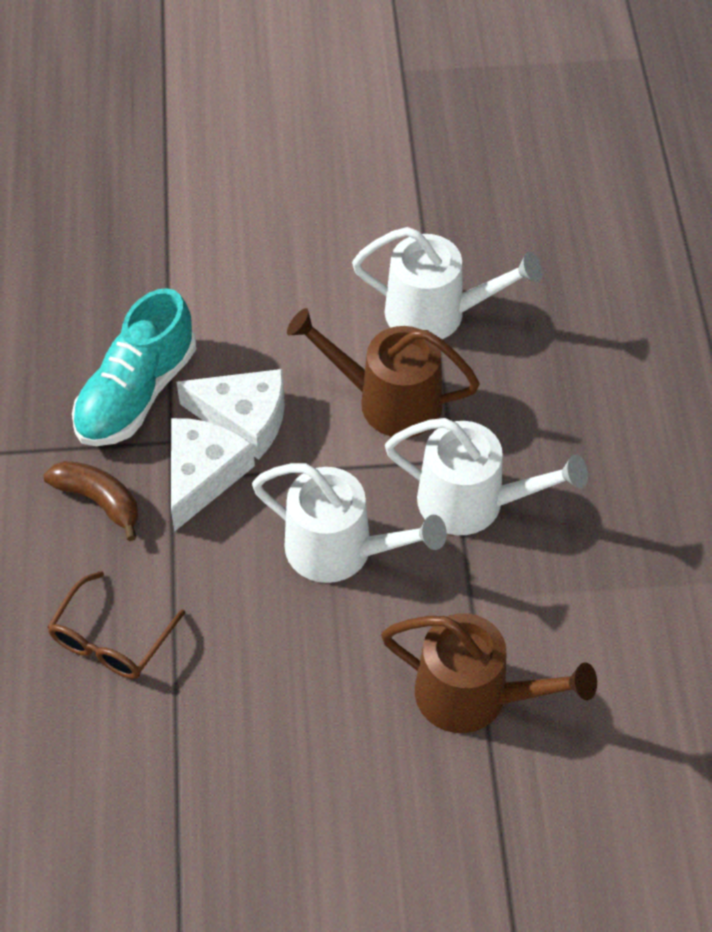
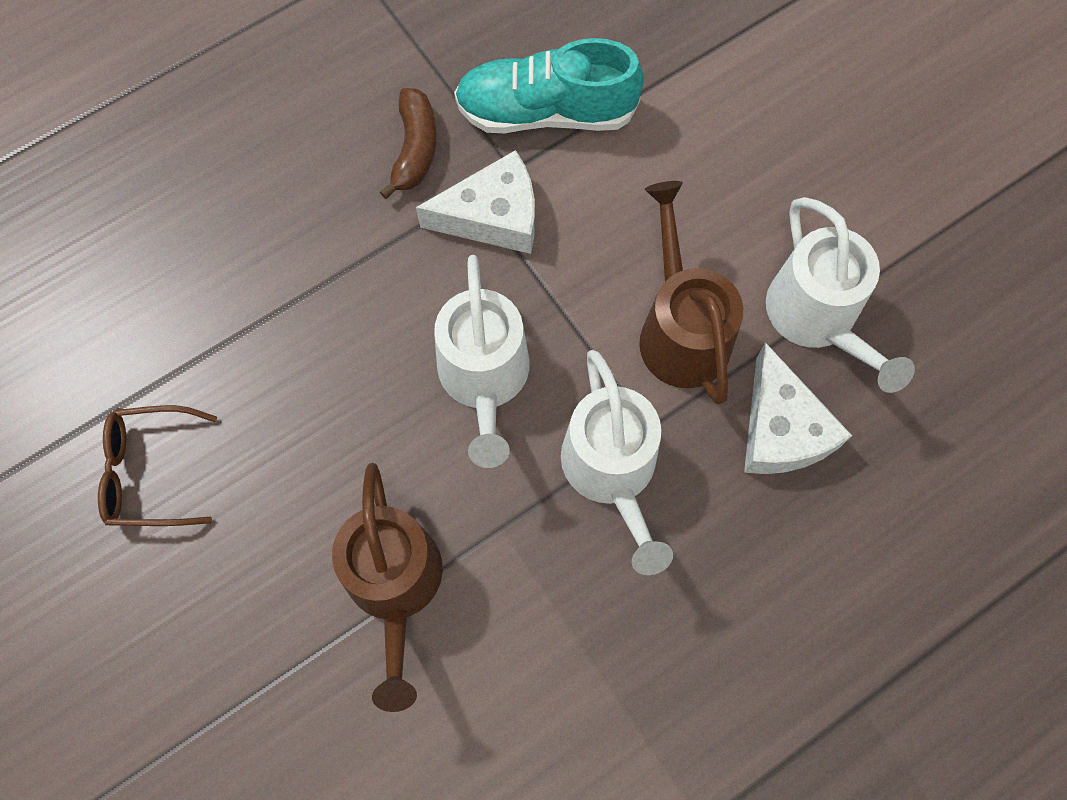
camera: 60 degrees right, 15 degrees up
brown glasses [47,571,185,679] -> brown glasses moved to [98,405,217,526]
white cheese [177,369,285,460] -> white cheese moved to [744,342,852,474]

